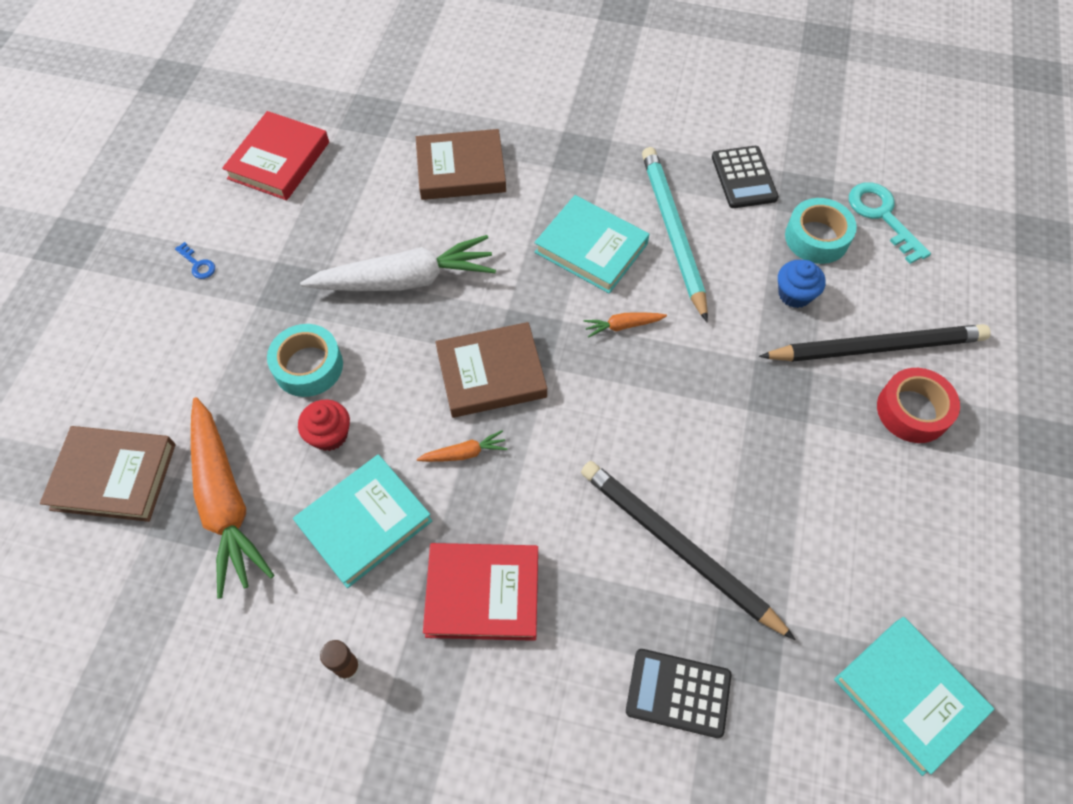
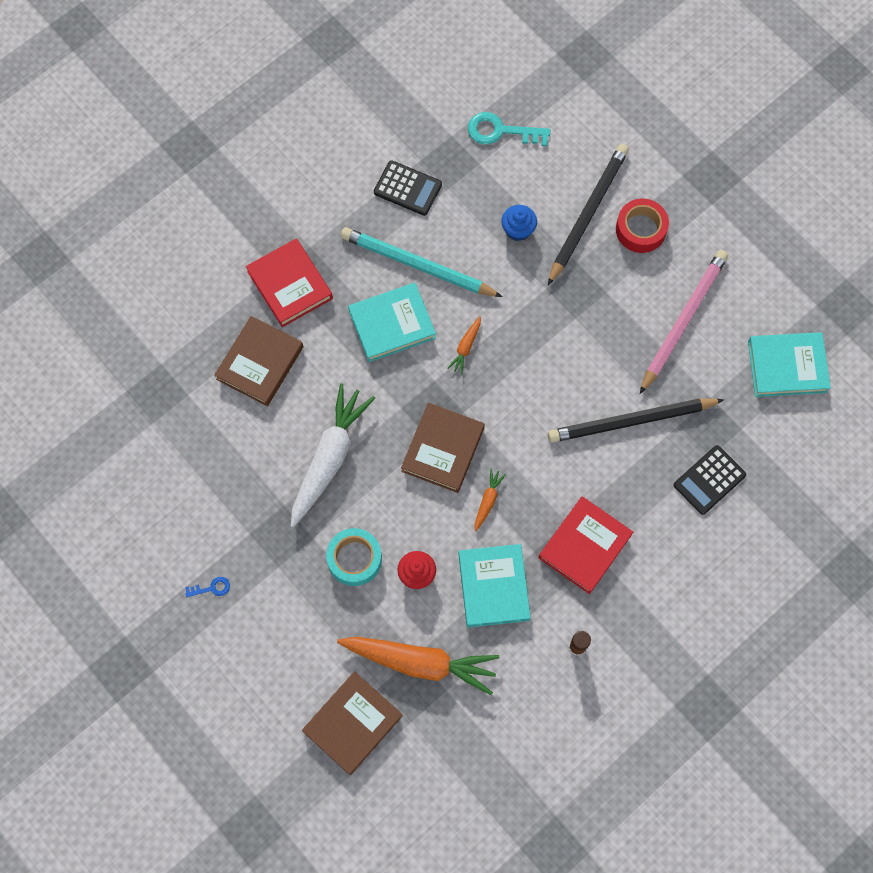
camera: 55 degrees left, 10 degrees up
red book [222,111,329,200] -> red book moved to [246,239,333,327]
turquoise tape [785,198,857,264] -> none
none -> pink pencil [640,250,728,394]

